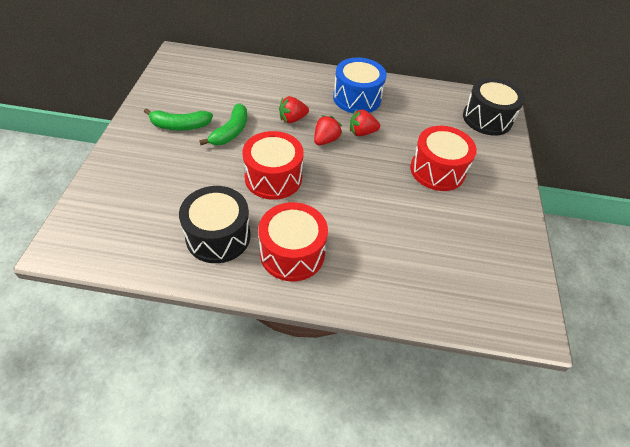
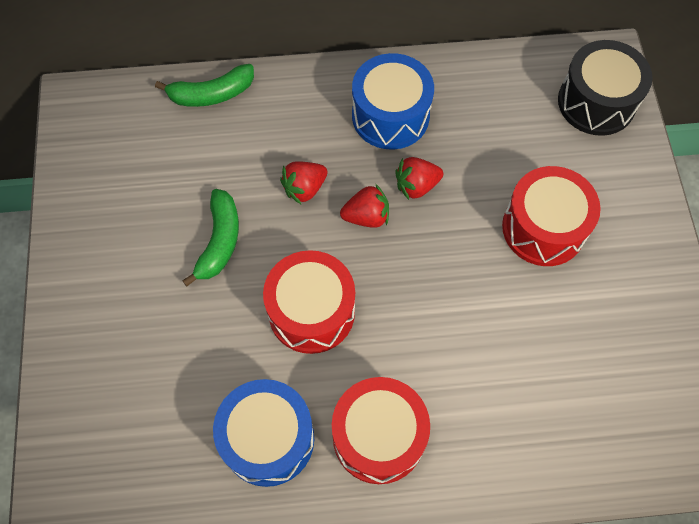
camera: 10 degrees left, 15 degrees up
green banana [144,108,213,131] -> green banana moved to [155,64,254,107]
black drum [179,186,251,263] -> blue drum [213,379,314,487]
red strawberry [314,115,342,145] -> red strawberry turned 60 degrees clockwise [340,184,389,228]

